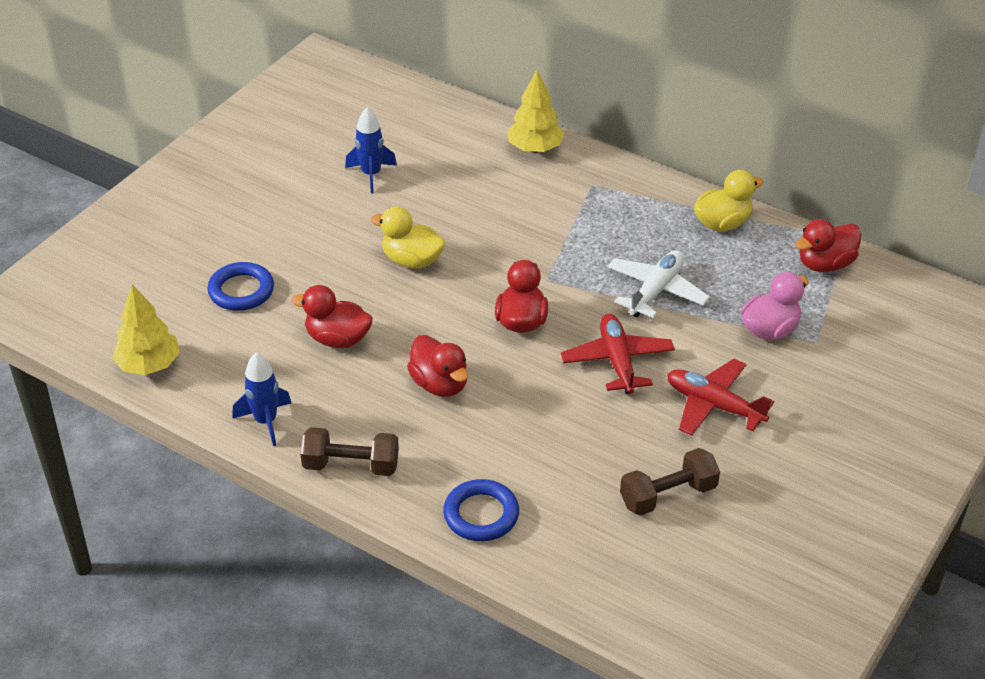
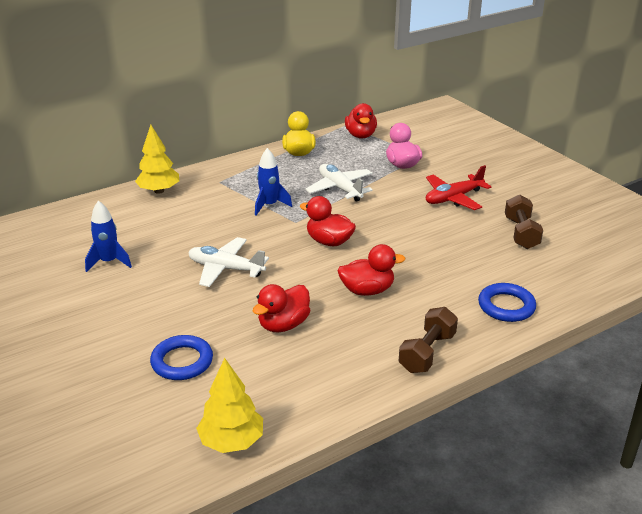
camera: 65 degrees left, 10 degrees down
blue rocket [232,352,291,446] -> blue rocket moved to [255,148,292,216]
yellow duck [371,206,446,269] -> white plane [188,237,269,287]
red plane [561,314,675,394] -> none

